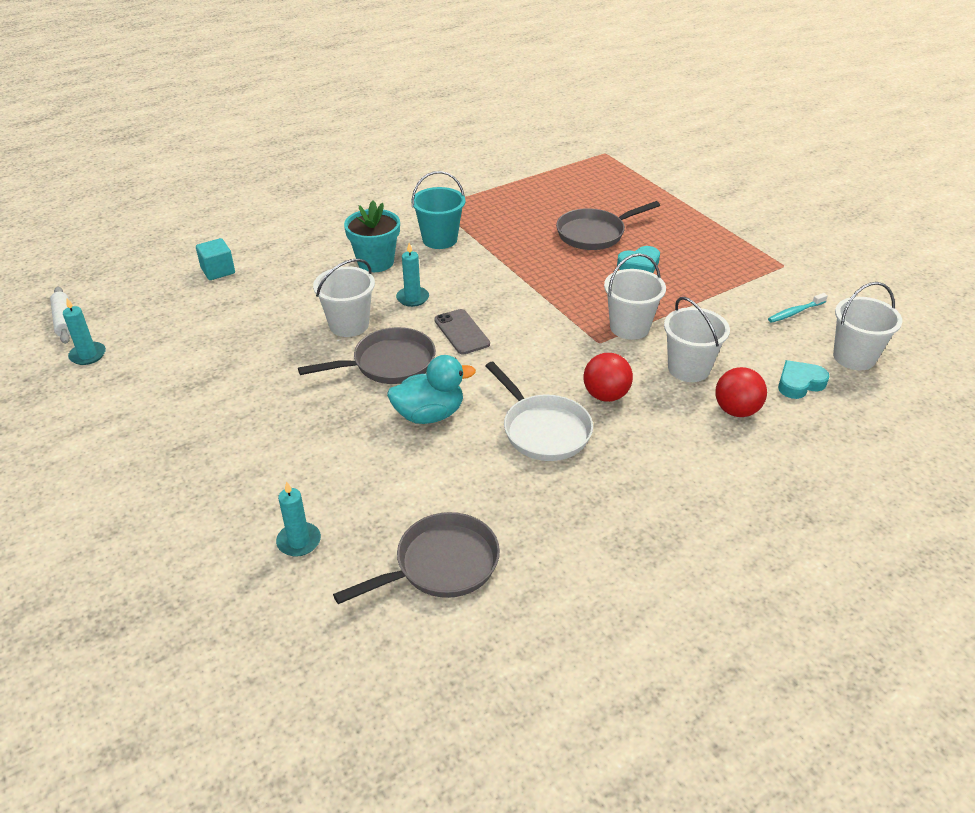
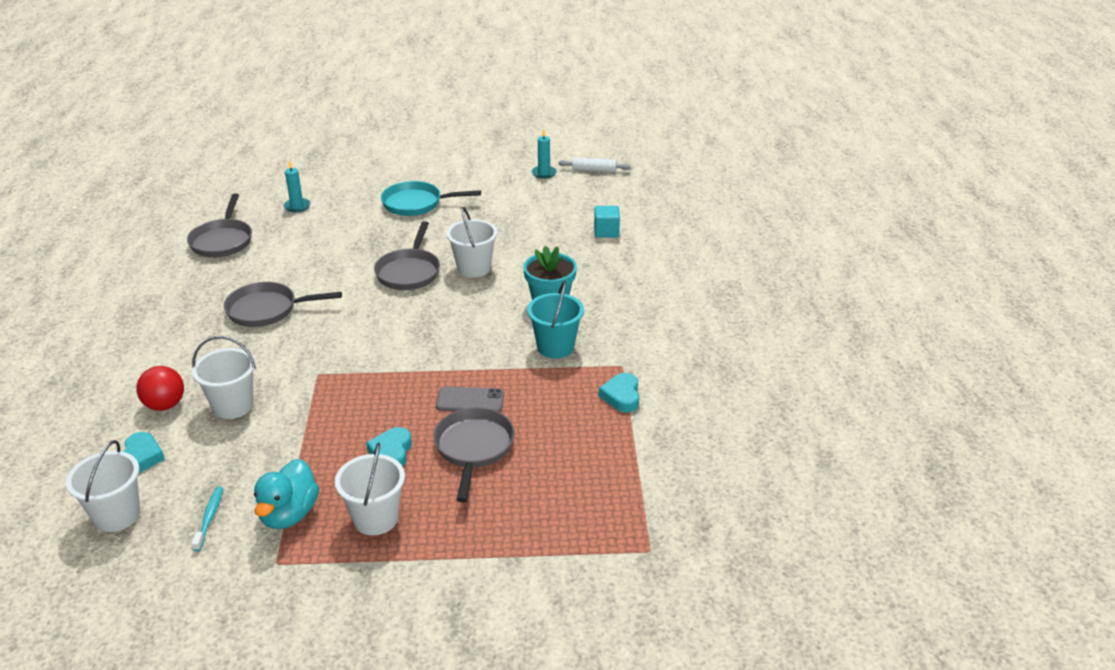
camera: 120 degrees right, 5 degrees down
turquoise duck [387,355,476,424] -> turquoise duck moved to [254,459,319,529]
turquoise candle [396,243,429,307] -> none
grey phone [434,309,490,355] -> grey phone moved to [436,386,504,412]
white pan [486,362,593,461] -> grey pan [224,282,342,327]
red ball [583,353,633,402] -> none
white bucket [604,253,666,340] -> white bucket moved to [335,443,405,535]
none -> turquoise pan [381,181,481,216]
none -> turquoise heart [599,373,639,413]

